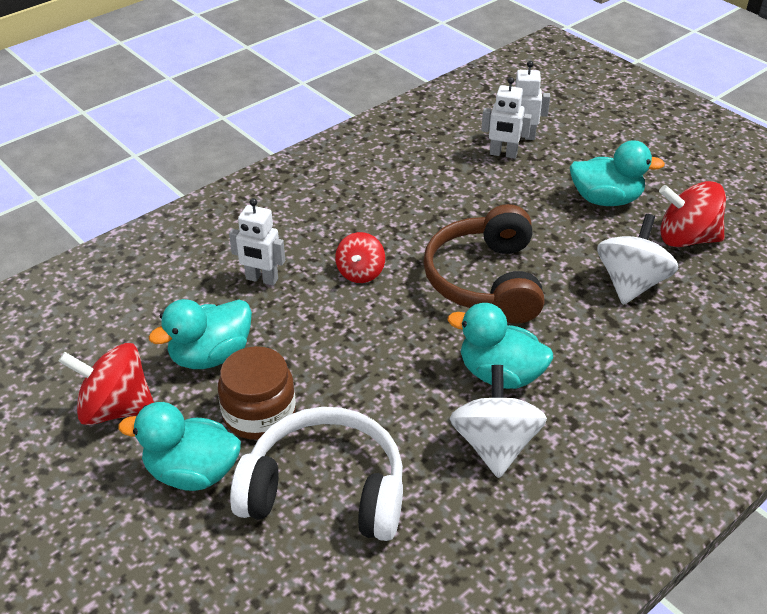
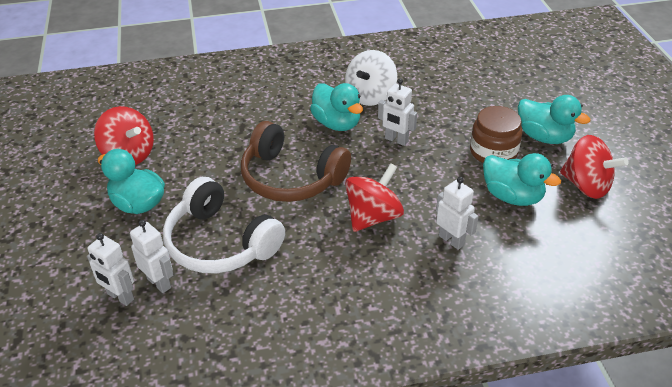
camera: 150 degrees left, 0 degrees up
turquoise duck [149,299,252,369] -> turquoise duck turned 45 degrees clockwise [483,153,561,206]
white headphones [230,407,403,541] -> white headphones moved to [163,177,285,274]
red spinning top [335,232,385,283] -> red spinning top [345,163,404,232], size x1.58
brown headphones [423,204,544,324] -> brown headphones turned 90 degrees clockwise [241,121,351,202]
white spinning top [597,214,679,305] -> none
none -> white robot [378,78,417,146]

